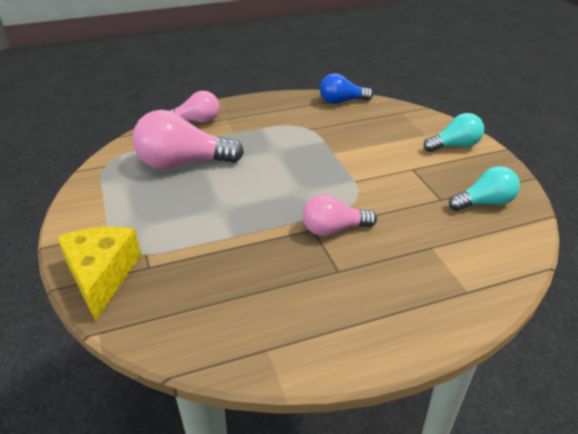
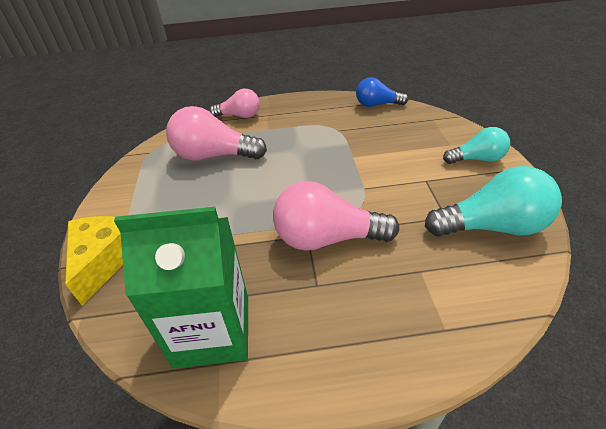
camera: 15 degrees right, 5 degrees up
pink light bulb [303,194,377,236] -> pink light bulb [273,181,399,251], size x1.63
turquoise light bulb [449,166,520,211] -> turquoise light bulb [425,166,562,237], size x1.63
none -> green carton [114,207,248,369]

